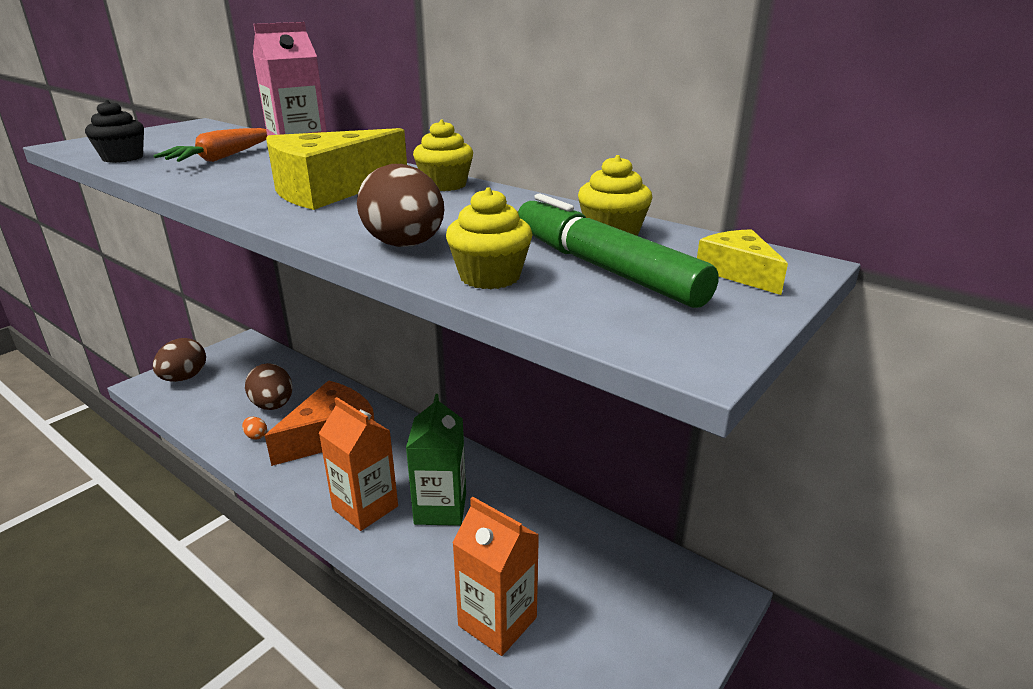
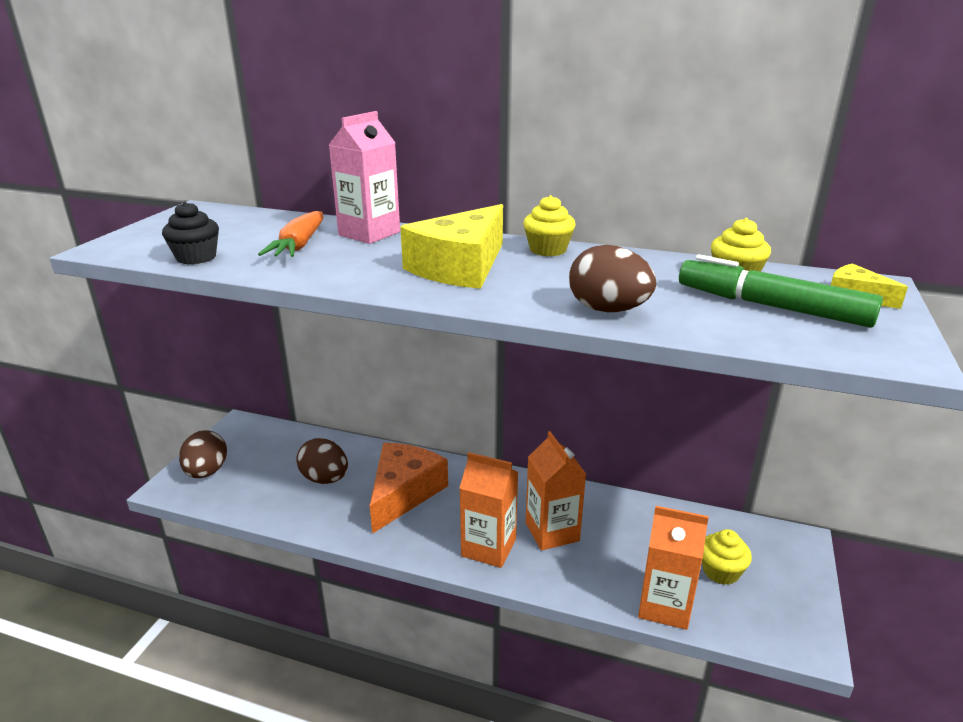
camera: 20 degrees left, 0 degrees up
orange egg [242,417,267,440] -> none
green carton [406,394,466,526] -> orange carton [526,431,586,550]
yellow cupcake [446,187,533,289] -> yellow cupcake moved to [702,529,752,585]

